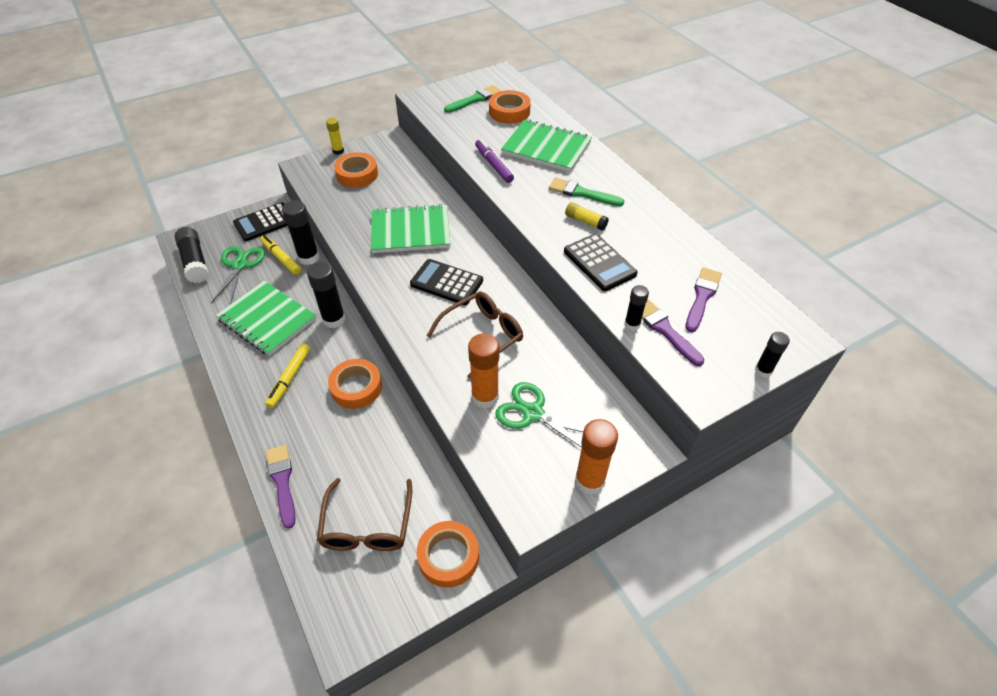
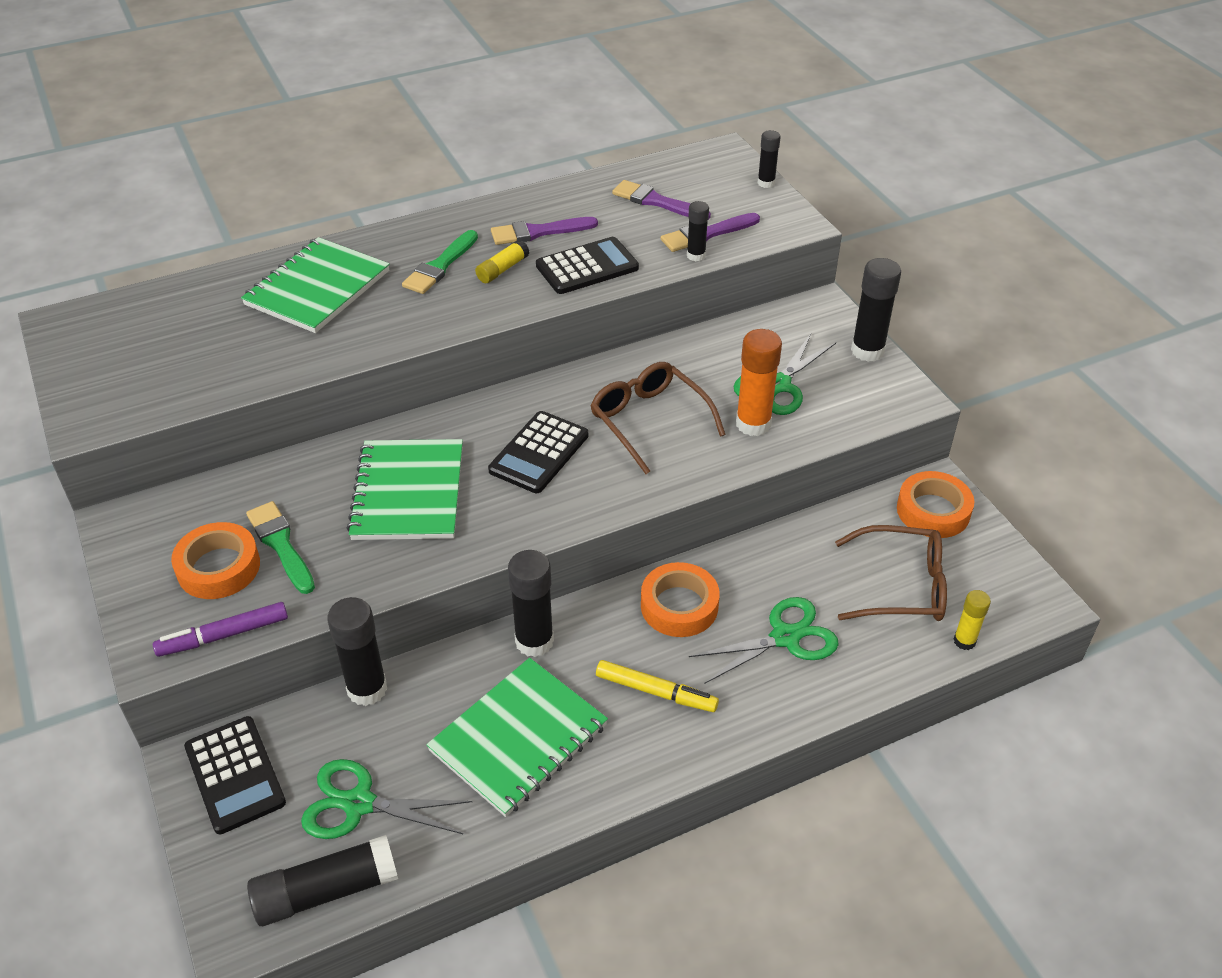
camera: 85 degrees left, 5 degrees down
yellow marker [260,235,301,275] -> none
purple brush [266,445,296,529] -> purple brush moved to [491,217,598,245]
yellow glue stick [326,118,344,155] -> yellow glue stick moved to [953,590,991,650]
green brush [444,85,502,113] -> green brush moved to [246,501,315,594]
purple marker [475,139,514,183] -> purple marker moved to [153,602,288,657]
orange tape [489,90,531,124] -> none
orange glue stick [575,419,618,495] -> black glue stick [851,258,901,362]
none -> green scissors [689,597,839,683]

